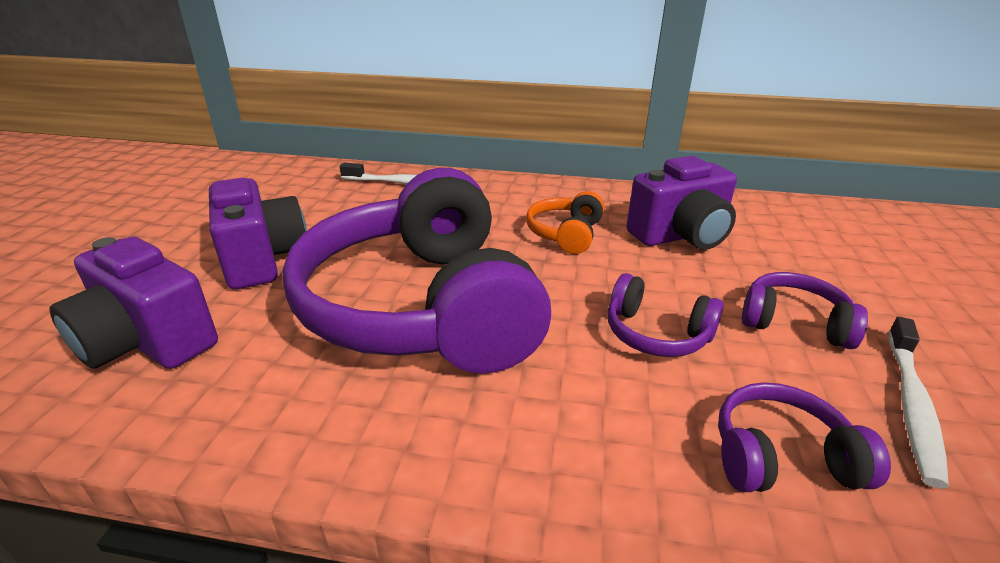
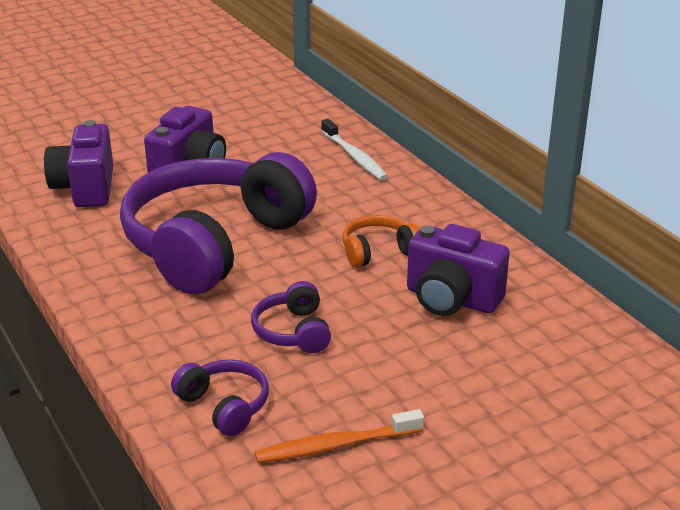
camera: 50 degrees right, 0 degrees up
purple headphones [742,272,868,349] -> none
white toothbrush [888,317,949,489] -> orange toothbrush [255,409,424,463]

